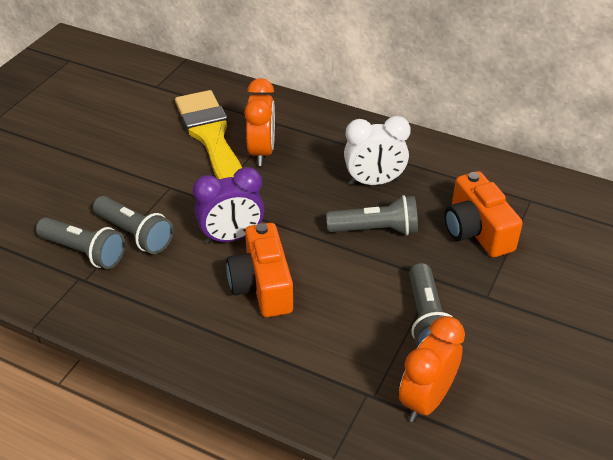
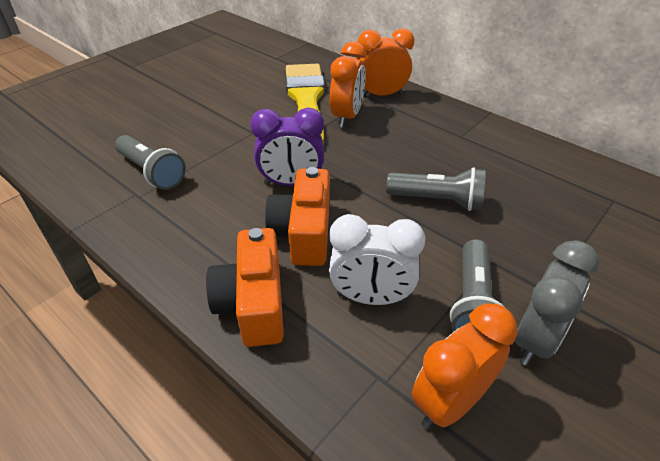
camera: 15 degrees right, 0 degrees up
grey flashlight [93,196,173,254] -> none
white clock [344,116,411,185] -> white clock moved to [329,214,426,305]
orange camera [444,171,523,257] -> orange camera moved to [206,228,284,347]
none -> orange clock [357,28,414,97]
none -> grey clock [514,240,600,366]

